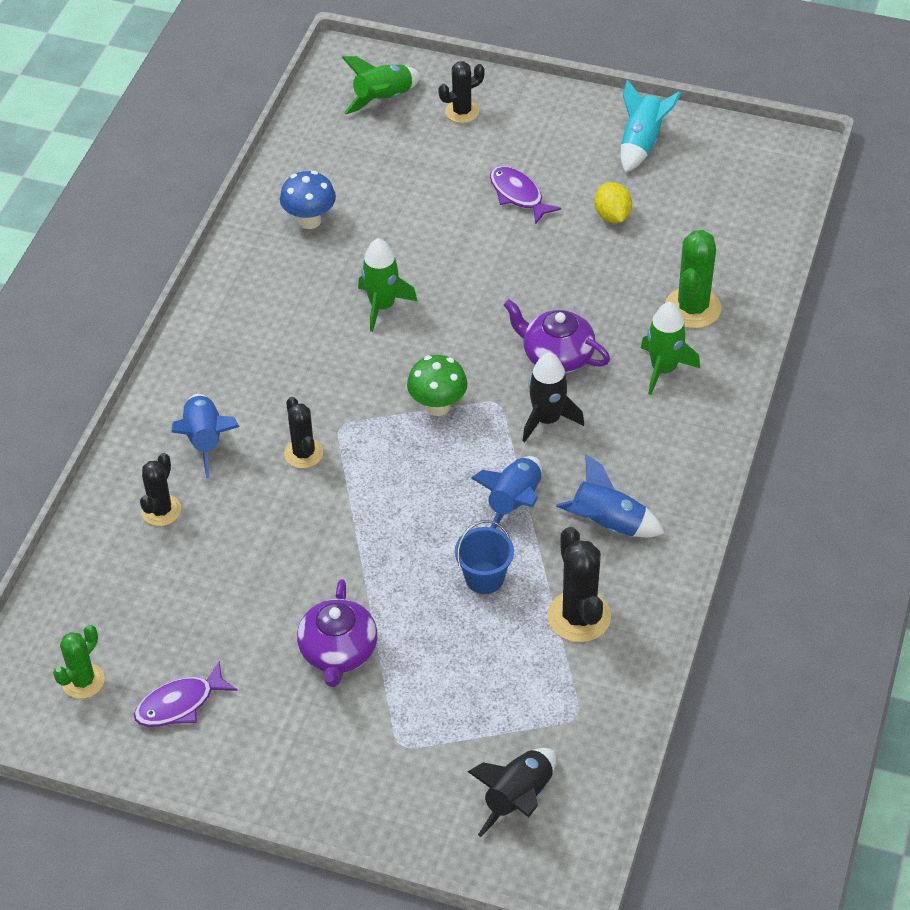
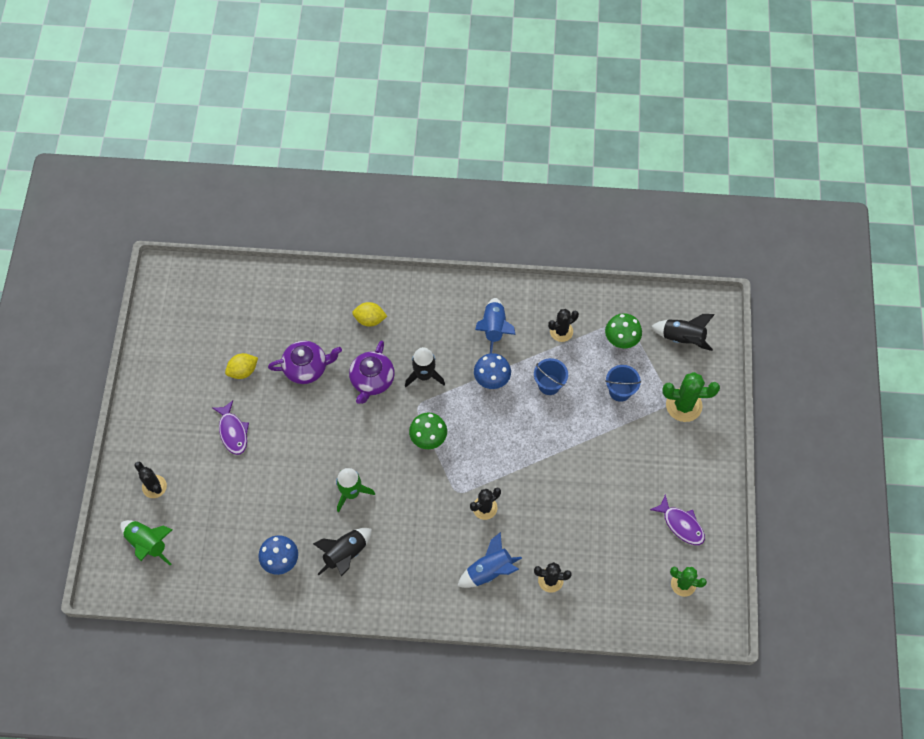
camera: 105 degrees left, 15 degrees up
purple teapot [297,579,377,687] -> purple teapot moved to [268,341,342,384]
blue rocket [471,456,542,529] -> blue mushroom [474,353,511,389]
purple fish [490,166,561,225] -> purple fish turned 60 degrees counterclockwise [213,400,249,455]
black cactus [548,527,611,642] -> black cactus [548,309,579,342], size x0.66
turquoise rocket [621,80,682,173] -> none
green rocket [641,302,700,395] -> yellow lemon [352,302,387,327]
green cactus [665,230,722,328] -> green cactus moved to [662,372,720,422]
none -> black rocket [313,528,372,576]
none -> green mushroom [605,313,642,348]
none -> blue bucket [605,365,641,402]

